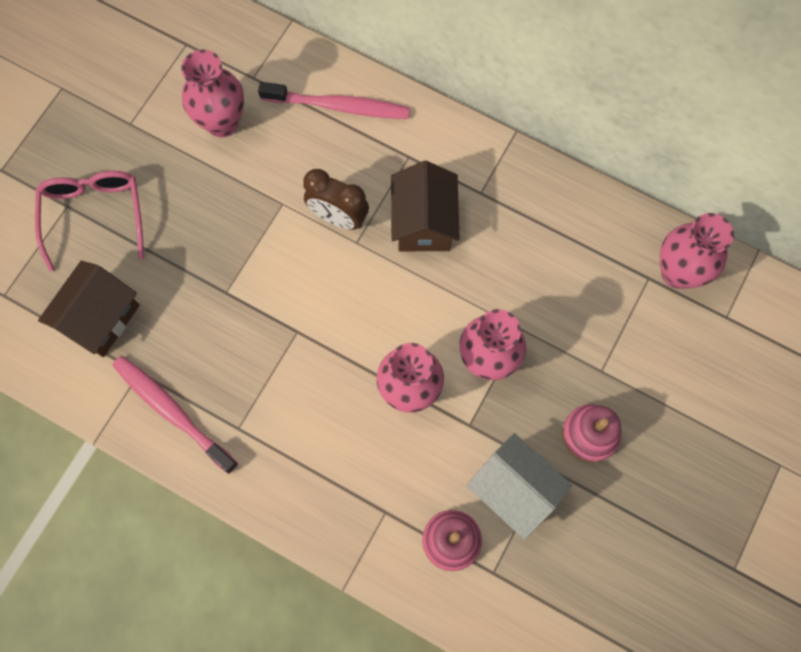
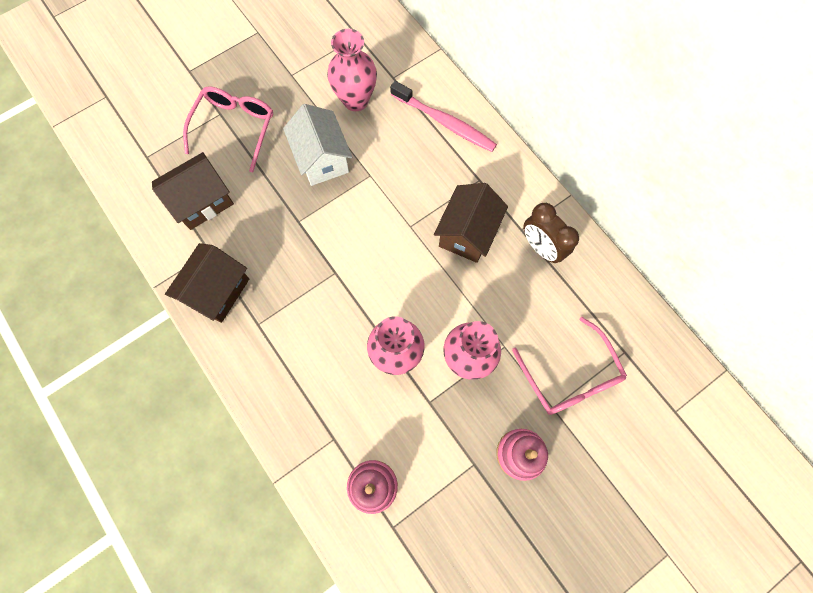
camera: 25 degrees right, 0 degrees up
pink toothbrush [112,356,238,474] -> brown house [165,243,249,323]
brown clock [303,169,369,230] -> brown clock moved to [523,203,579,263]
white house [466,433,572,540] -> white house moved to [283,104,352,186]
pink vase [660,213,734,289] -> none
none -> pink glasses [512,317,627,415]

